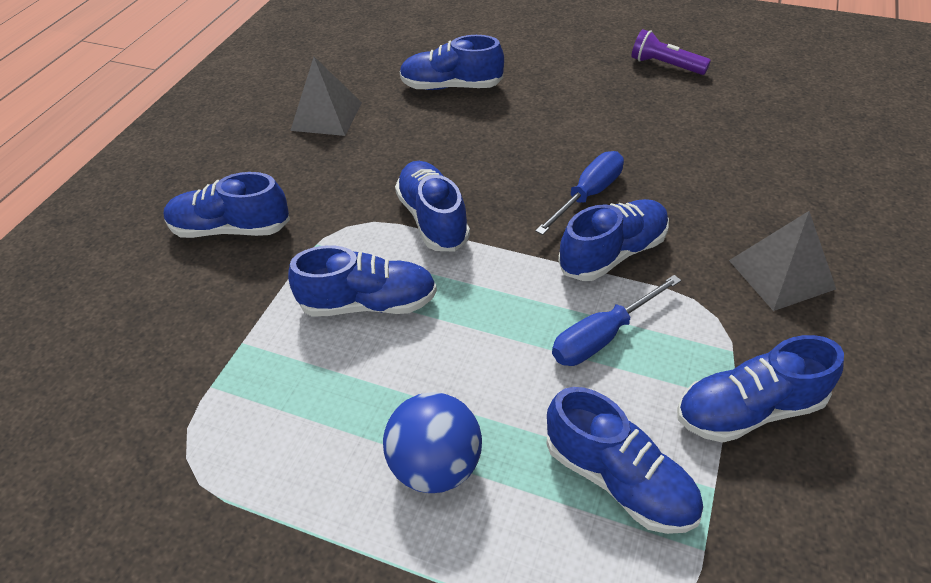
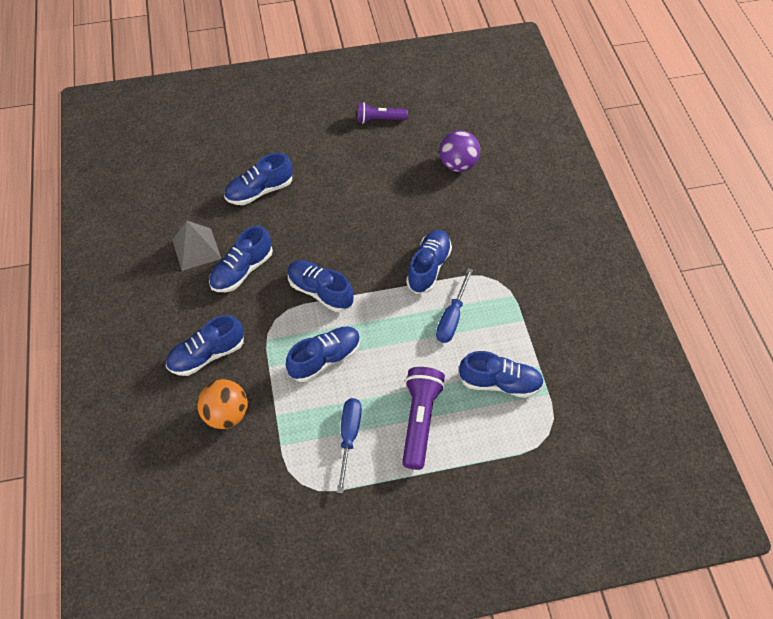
camera: 35 degrees left, 10 degrees up
blue ball [383,392,482,493] -> purple flashlight [402,367,445,470]
blue screwdriver [535,151,624,235] -> blue screwdriver moved to [337,398,362,493]
blue shoe [677,335,844,443] -> blue shoe moved to [209,226,273,292]
grey pyramid [729,211,836,311] -> none
none -> orange ball [197,379,248,429]
none -> purple ball [439,130,480,172]

